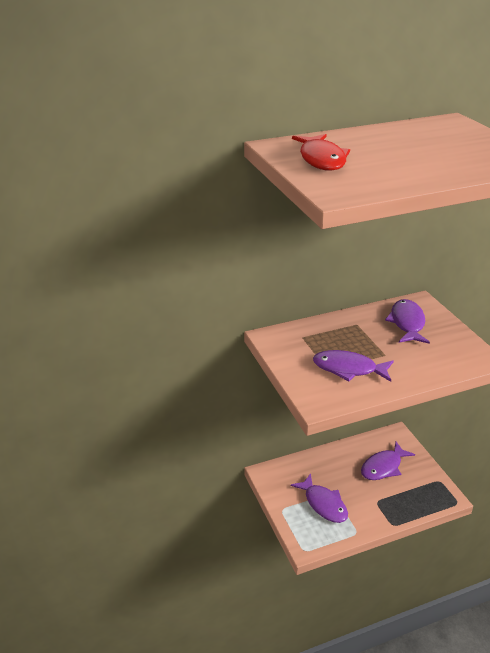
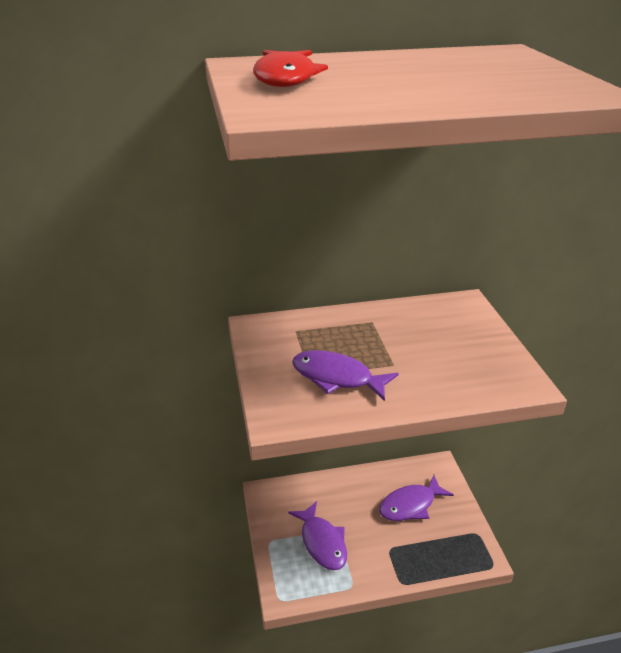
camera: 10 degrees right, 0 degrees up
purple fish [385,299,430,344] -> none

